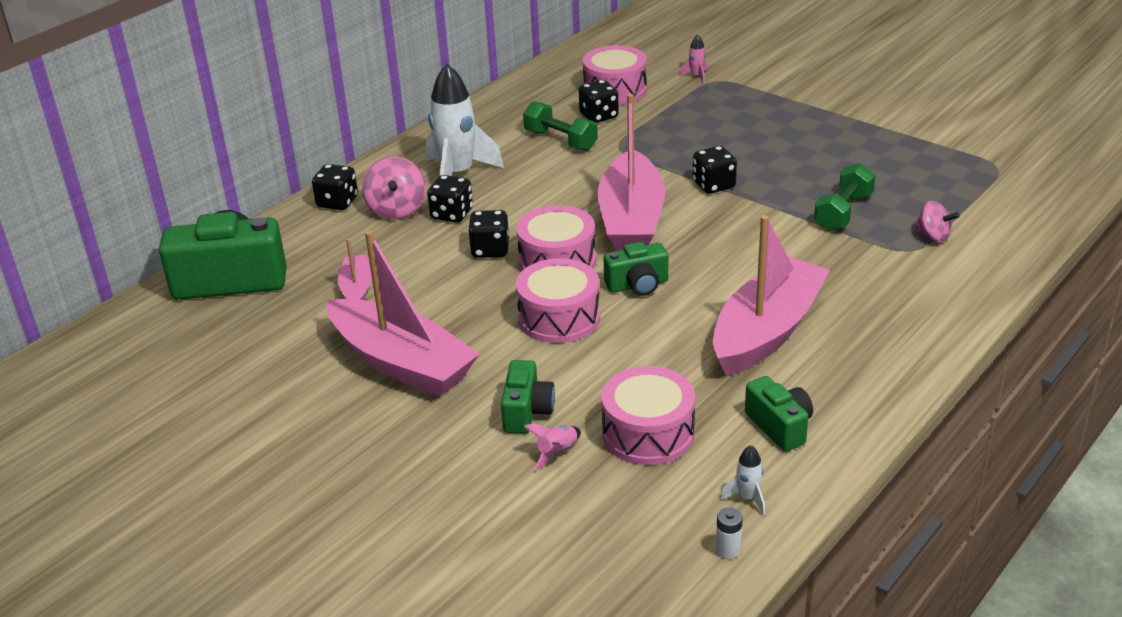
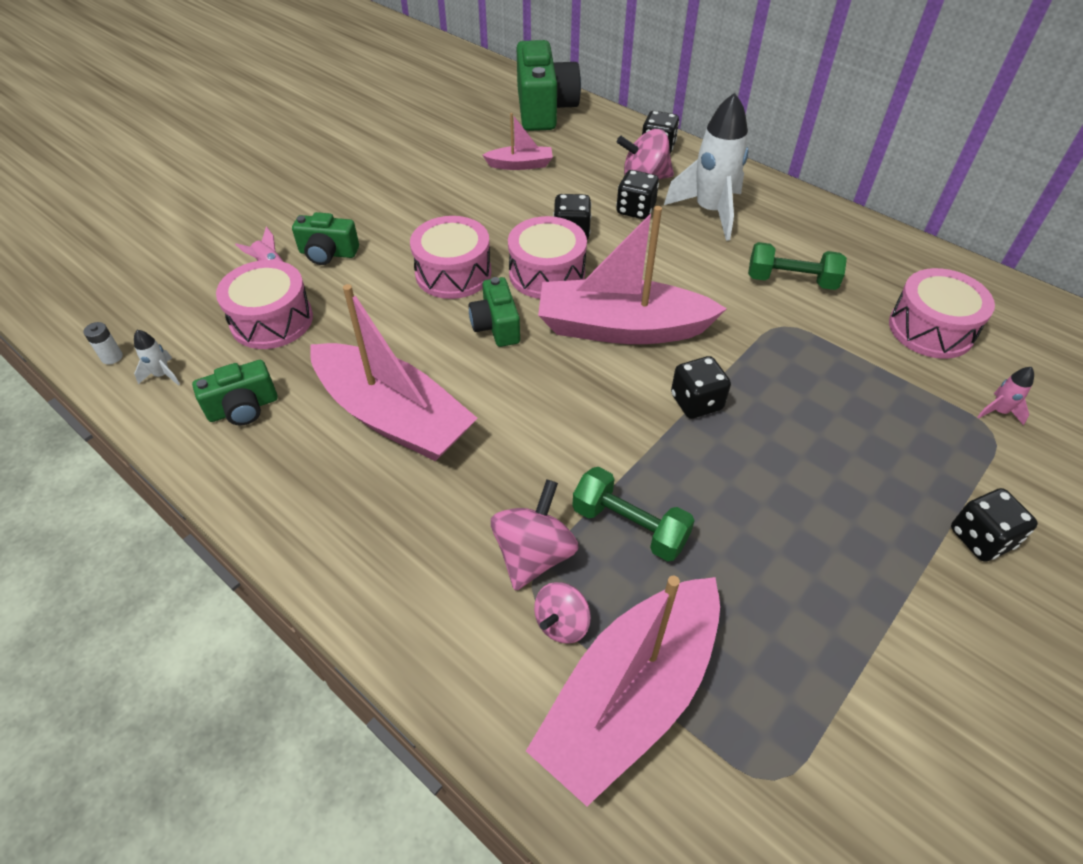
camera: 90 degrees right, 15 degrees up
pink boat [326,231,479,396] -> pink boat moved to [526,576,720,806]
green dumbbell [523,101,598,151] -> green dumbbell turned 60 degrees clockwise [748,242,847,290]
black dice [579,80,619,123] -> black dice moved to [951,488,1038,562]
none -> pink spinning top [491,479,579,591]

